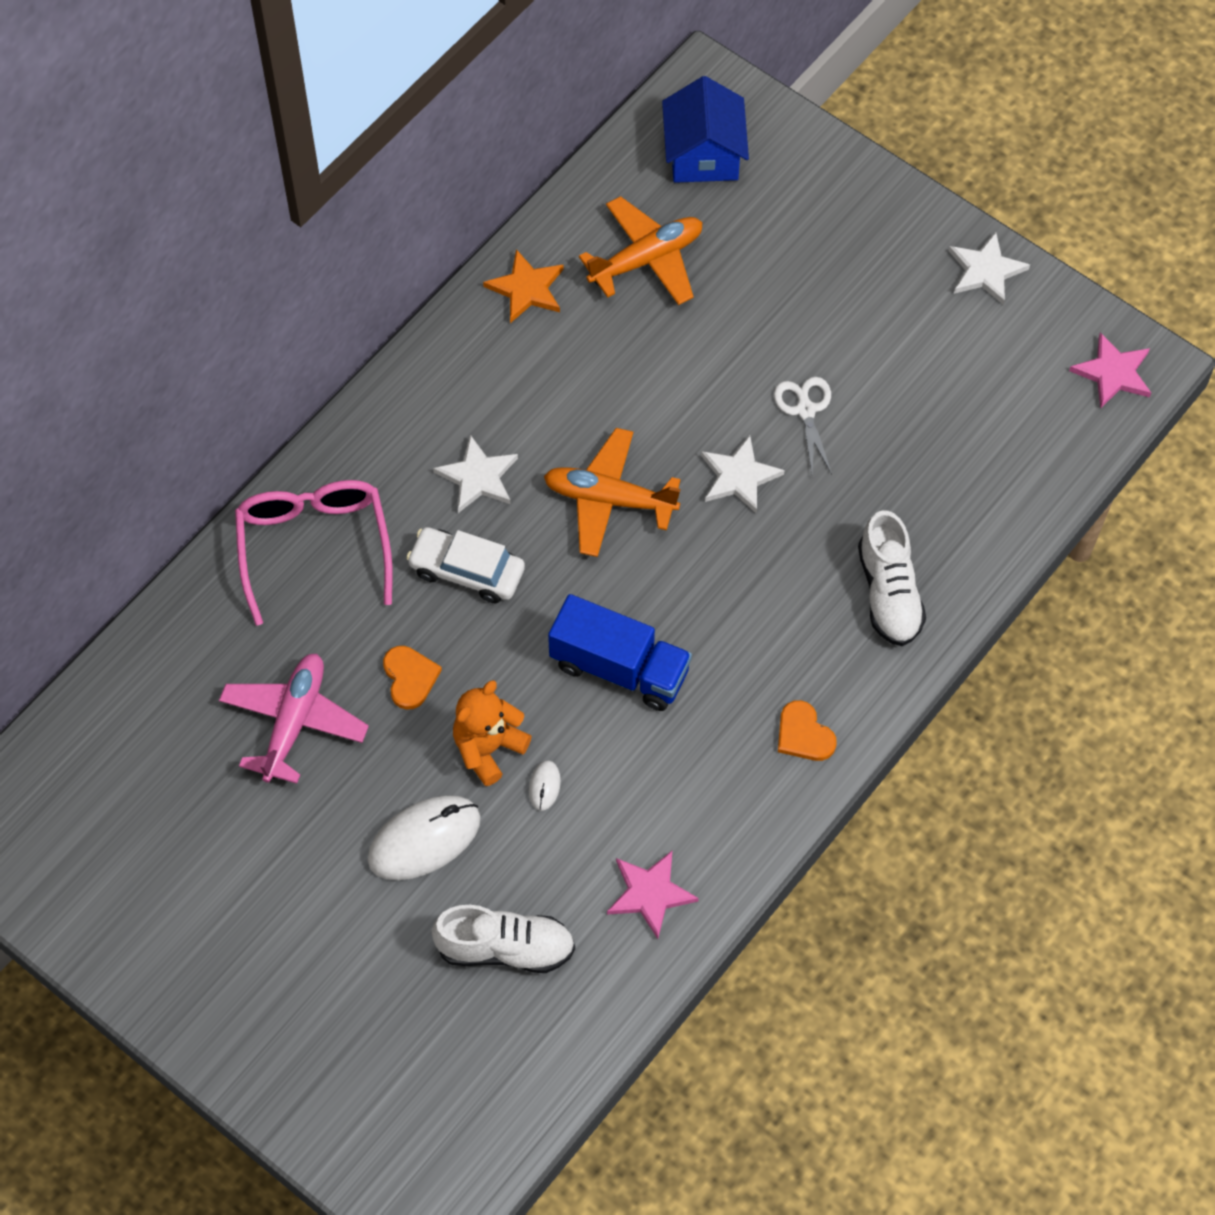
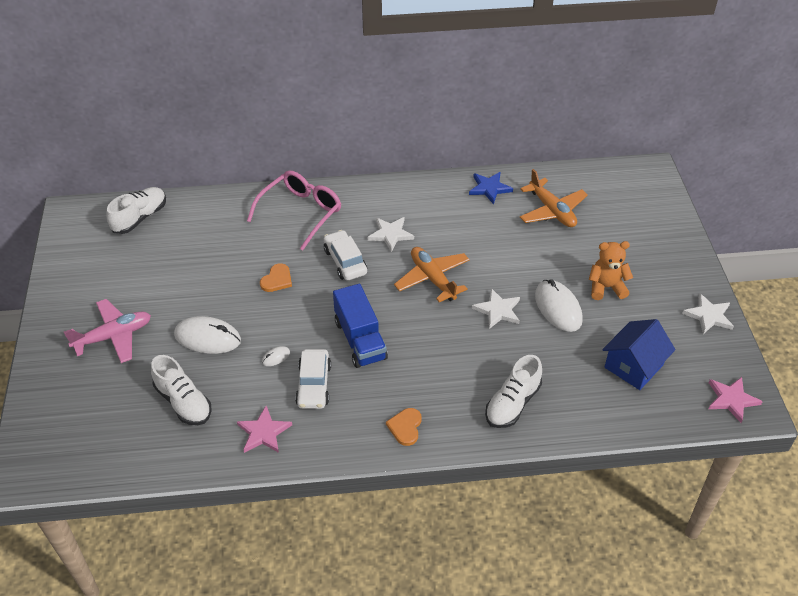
camera: 45 degrees right, 15 degrees down
pink plane [219,653,369,784] -> pink plane moved to [64,299,151,363]
orange teddy bear [453,680,532,786] -> orange teddy bear moved to [589,241,633,300]
orange star [483,249,564,323] -> blue star [469,172,513,205]
orange plane [579,196,702,305] -> orange plane turned 45 degrees clockwise [520,169,588,227]
blue house [662,76,749,183] -> blue house moved to [602,319,675,390]
white scissors [774,377,832,476] -> white mouse [535,280,583,332]
none -> white shoe [106,187,166,234]
none -> white car [295,349,331,409]

